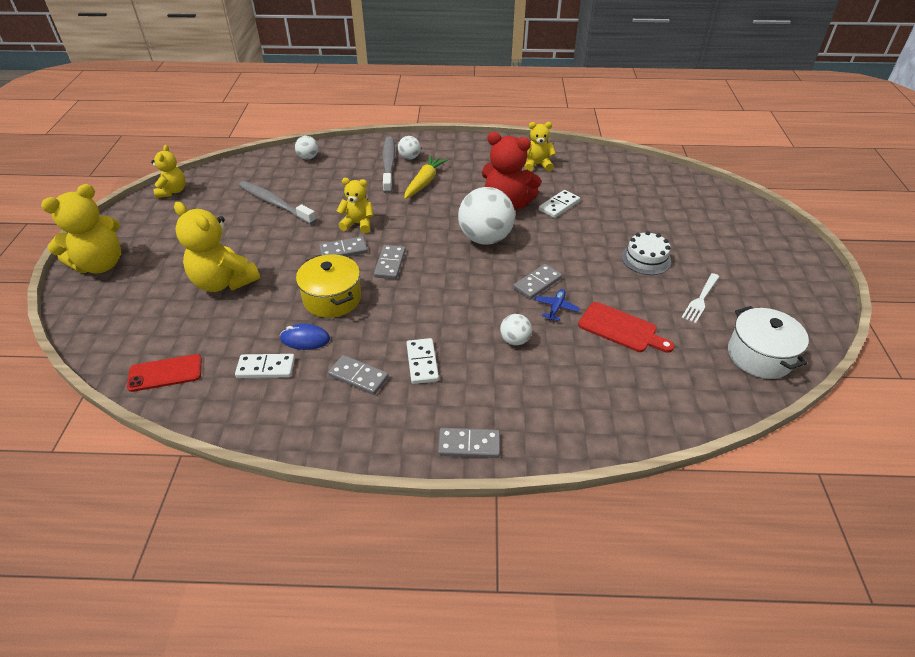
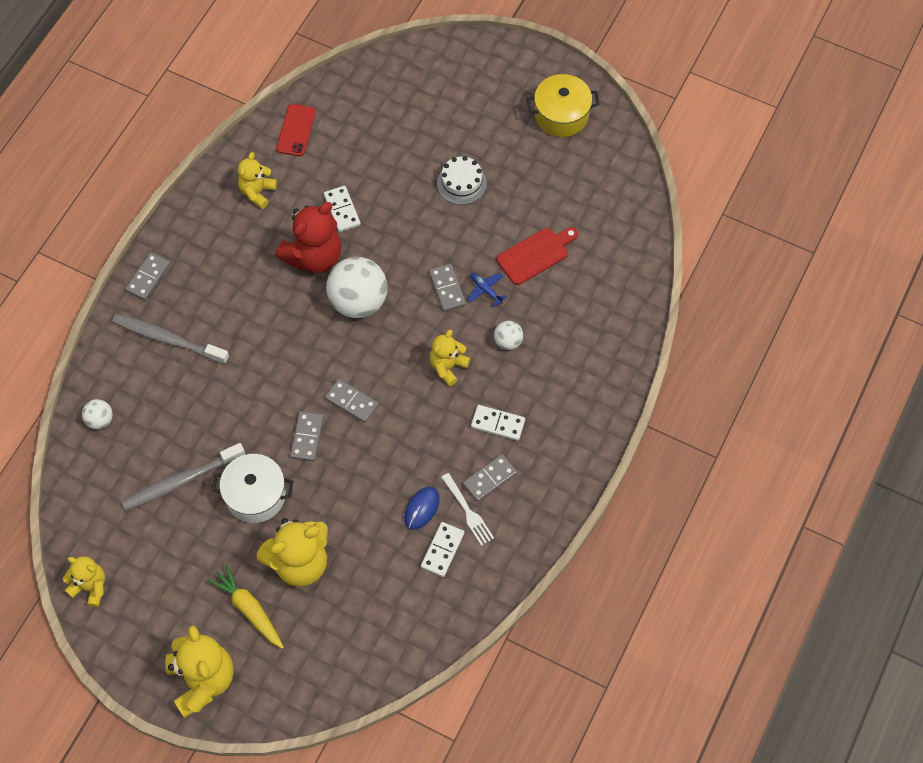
camera: 65 degrees left, 20 degrees up
red phone [127,354,202,392] -> red phone moved to [276,104,316,156]
yellow pot [296,254,361,318] -> yellow pot moved to [526,74,600,137]
yellow teddy bear [337,178,374,233] -> yellow teddy bear moved to [430,330,470,386]
white ball [398,136,421,160] -> none
yellow carrot [404,156,448,199] -> yellow carrot moved to [207,564,284,649]
grey domino [438,428,500,458] -> grey domino moved to [125,252,171,300]
white fork [681,273,720,323] -> white fork moved to [441,473,494,546]
white pot [728,306,809,379] -> white pot moved to [212,454,293,523]

